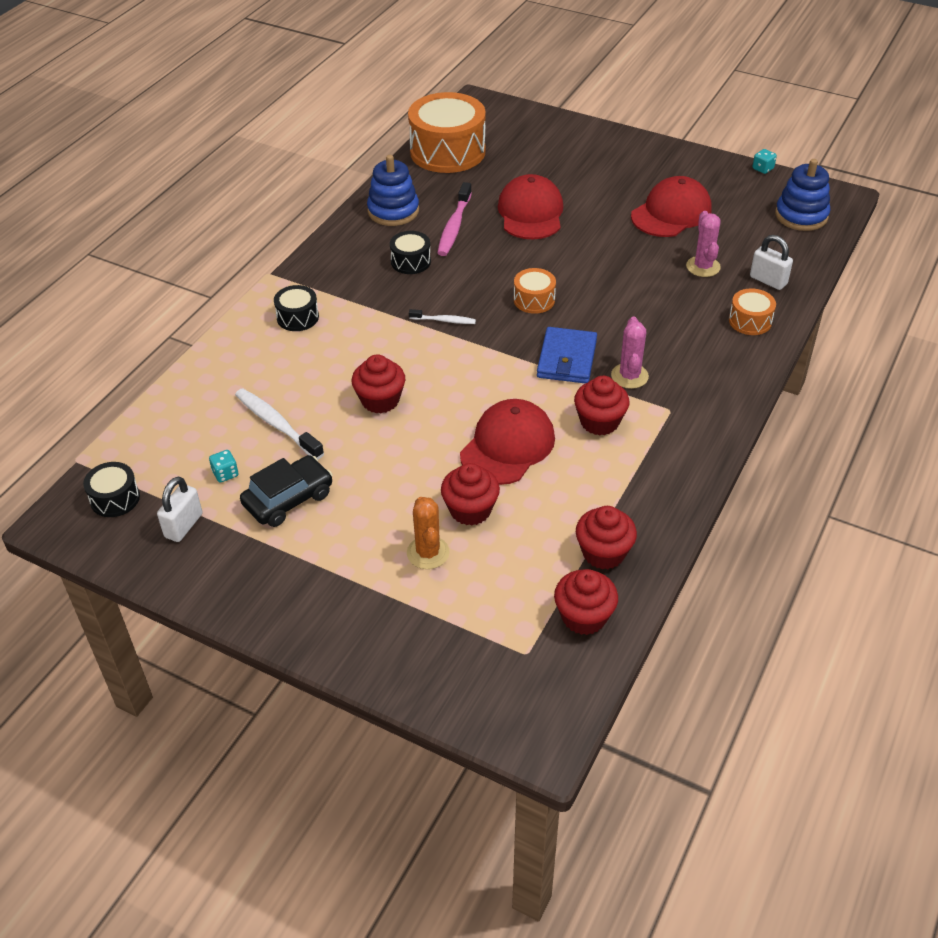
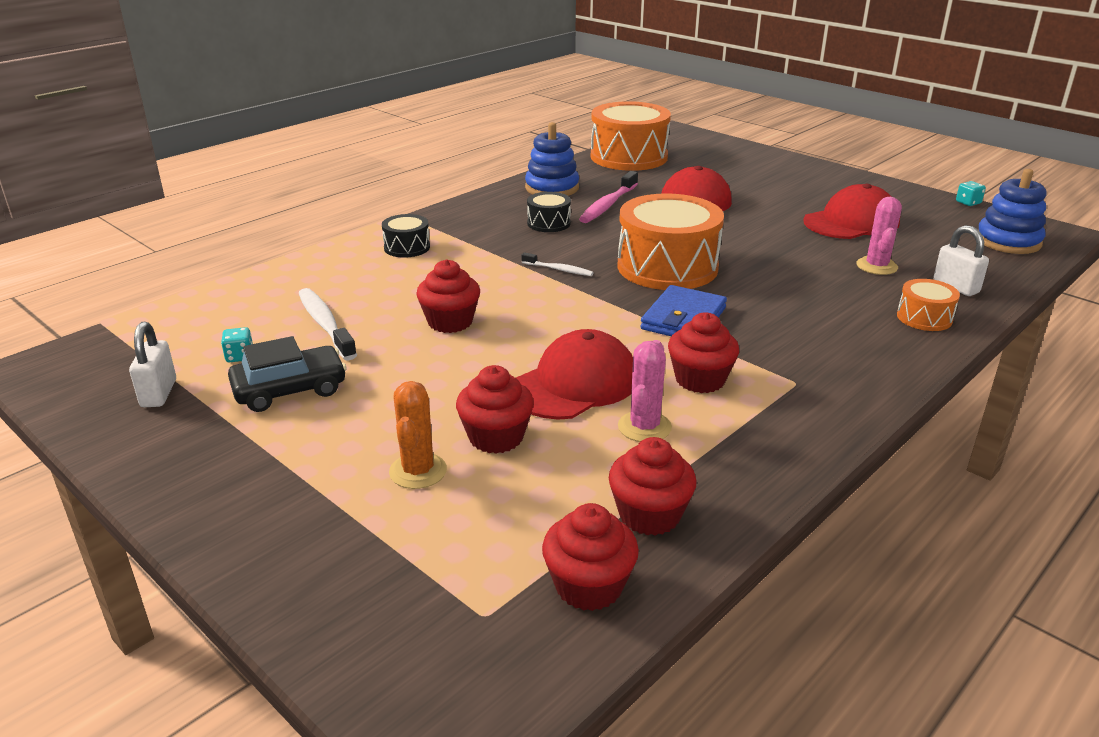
camera: 15 degrees right, 15 degrees down
black drum [83,462,140,517] -> none
white padlock [157,476,202,542] -> white padlock turned 45 degrees counterclockwise [129,322,176,407]
orange drum [514,268,556,314] -> orange drum [617,193,724,290], size x2.10
pink cactus [611,317,649,389] -> pink cactus moved to [618,340,672,442]

